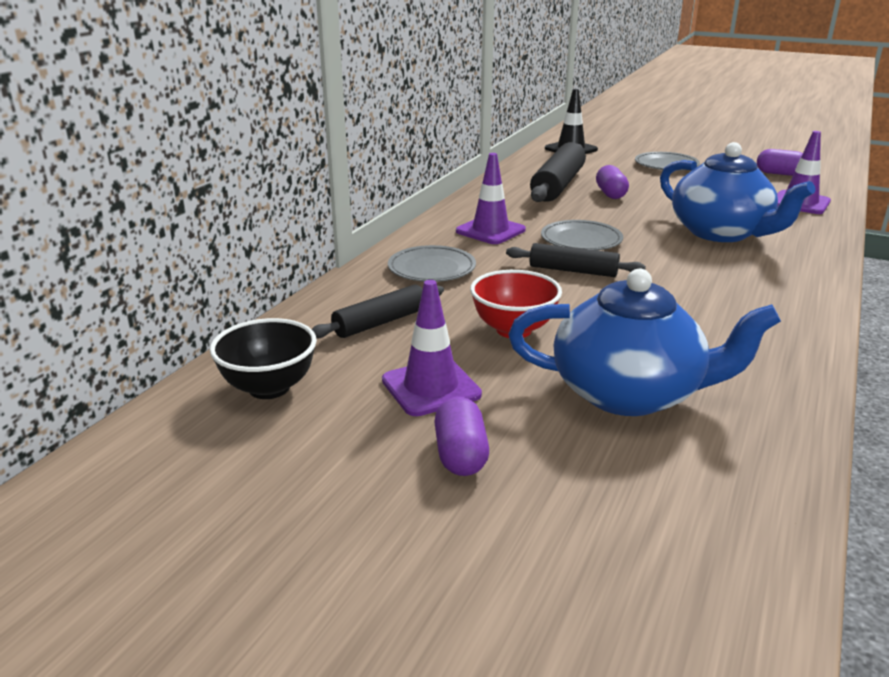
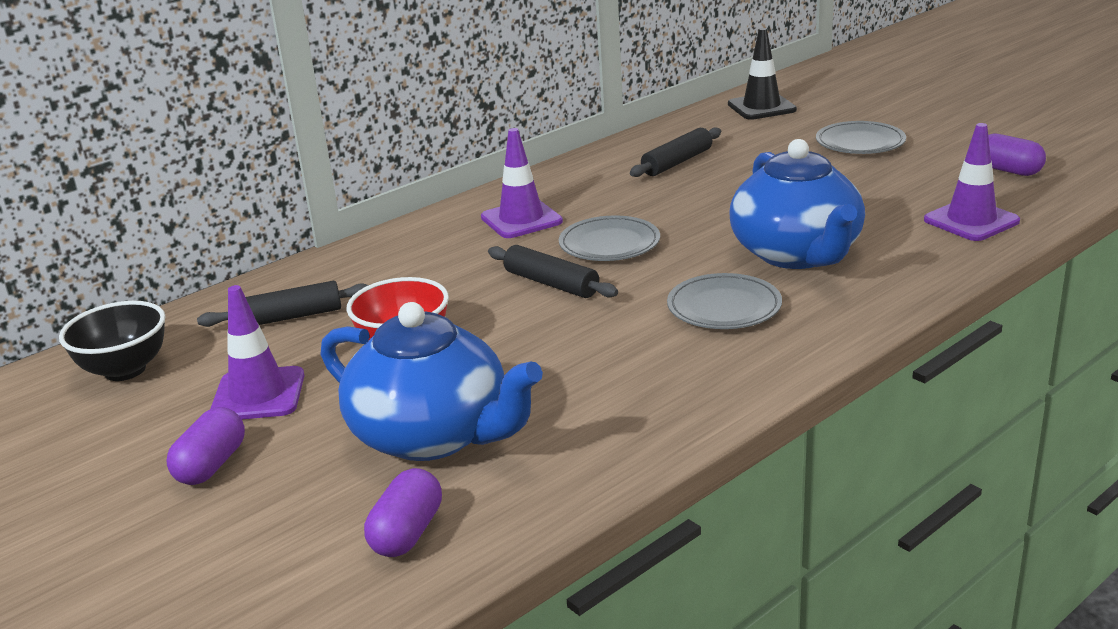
camera: 25 degrees right, 0 degrees up
grey plate [388,245,476,282] -> grey plate moved to [667,273,782,329]
black rolling pin [530,142,586,202] -> black rolling pin [630,128,721,177], size x0.60
purple capsule [596,165,629,199] -> purple capsule moved to [364,468,442,557]

